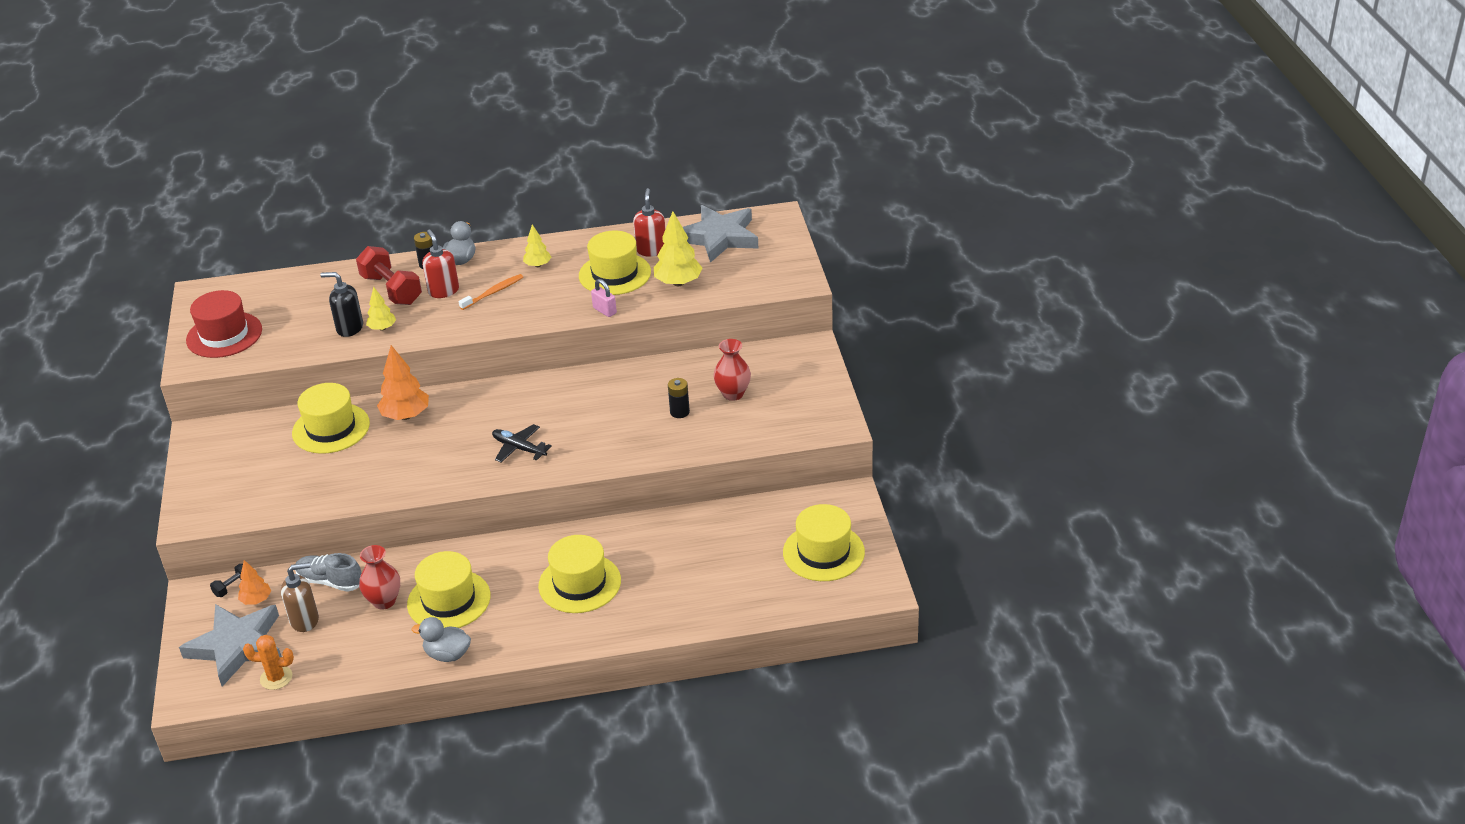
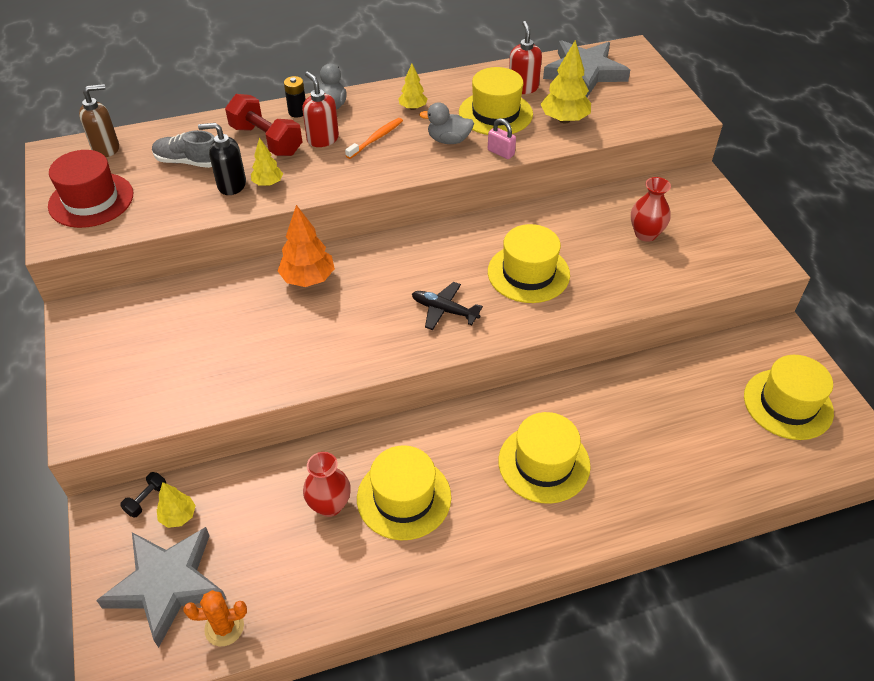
camera: 10 degrees left, 10 degrees up
orange tree [238,560,271,605] -> yellow tree [157,482,196,528]
brown soap dispenser [281,562,319,632] -> brown soap dispenser moved to [79,84,119,157]
yellow hat [292,383,370,454] -> yellow hat moved to [488,224,570,303]
grey shoe [295,553,362,592] -> grey shoe moved to [152,130,214,168]
grey duck [412,617,471,662] -> grey duck moved to [419,102,474,144]
black battery [668,378,690,418] -> none

